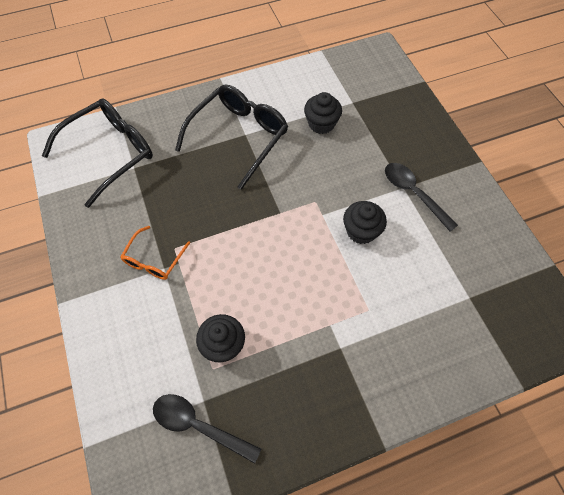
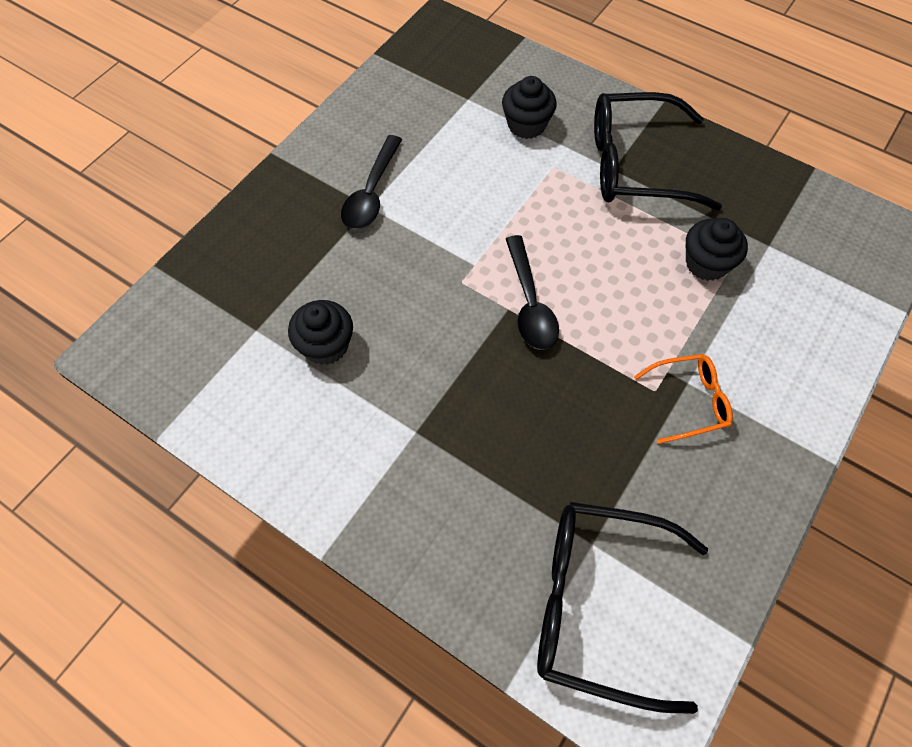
camera: 125 degrees left, 0 degrees up
black spoon [153,394,261,464] -> black spoon moved to [506,235,559,350]
black glasses [175,85,288,190] -> black glasses moved to [594,92,722,210]
black cupcake [343,201,387,244] -> black cupcake moved to [502,76,557,139]

